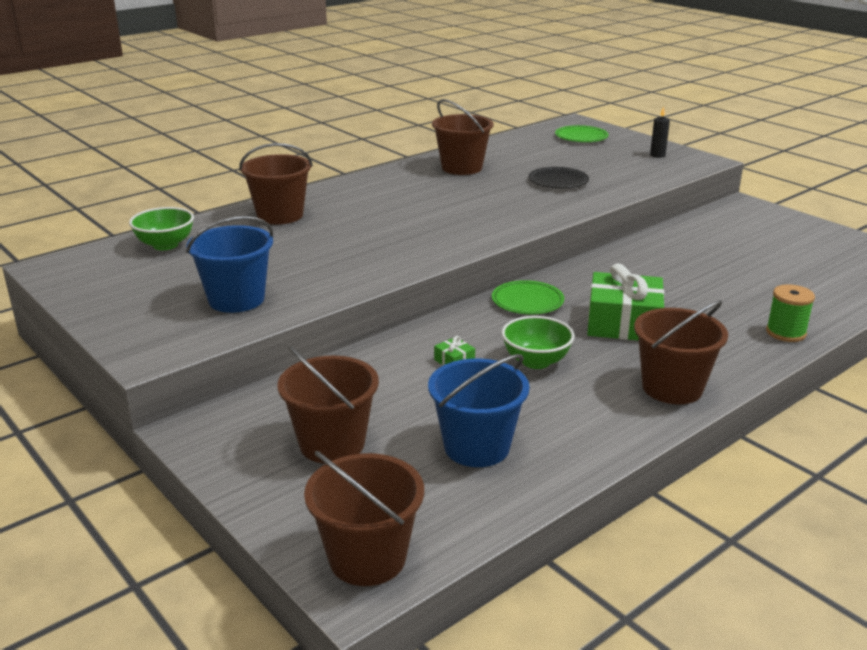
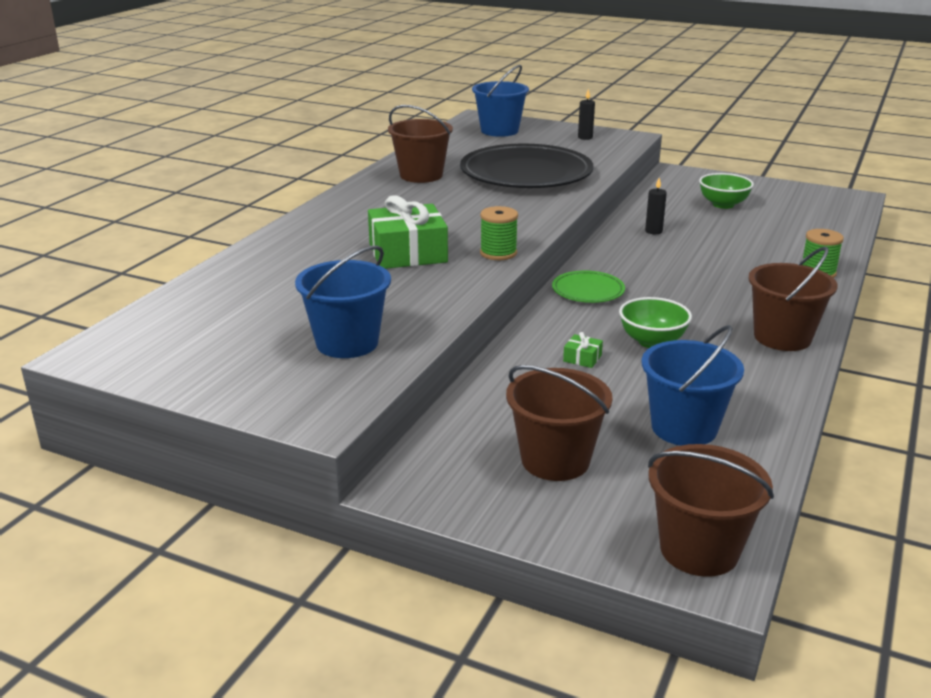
camera: 25 degrees left, 0 degrees up
green bowl [129,207,194,250] -> green bowl moved to [699,173,754,209]
brown bucket [239,143,313,224] -> none
black plate [529,167,589,188] -> black plate [460,144,593,188], size x2.18
green plate [555,125,609,142] -> blue bucket [472,65,529,137]
green gift [587,263,664,341] -> green gift moved to [368,195,448,269]
none -> green spool [480,206,518,260]
none -> black candle [645,178,667,234]

